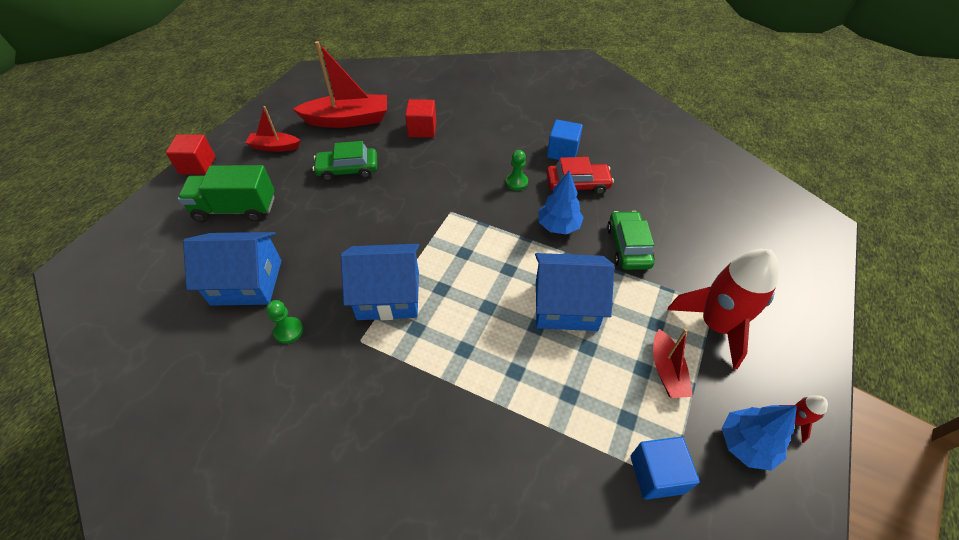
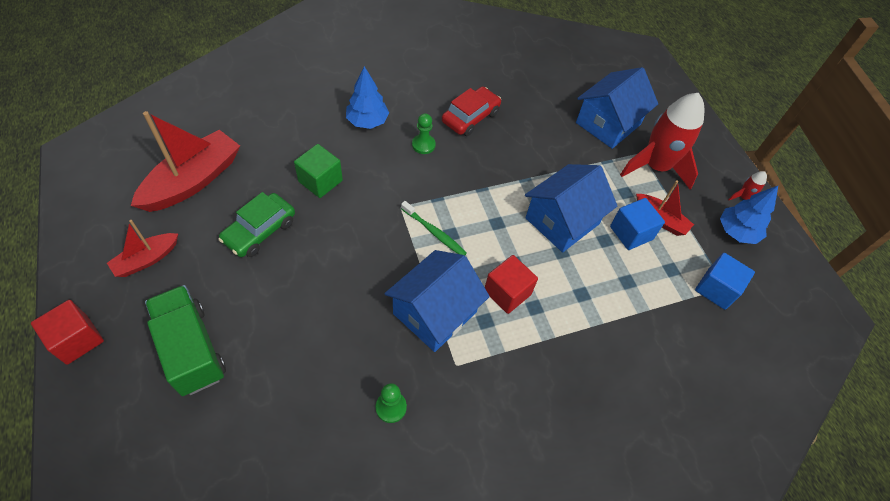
camera: 50 degrees left, 5 degrees up
green truck [178,165,275,222] -> green truck turned 105 degrees clockwise [145,285,226,396]
blue house [183,232,282,306] -> blue house moved to [576,67,658,149]
red cube [405,99,437,138] -> red cube moved to [485,255,538,314]
blue tree [538,171,584,234] -> blue tree moved to [346,66,389,129]
blue cube [547,120,583,160] -> blue cube moved to [610,198,665,250]
green car [607,211,655,270] -> none
none -> green cube [294,144,343,198]
none -> green toothbrush [401,201,467,255]

